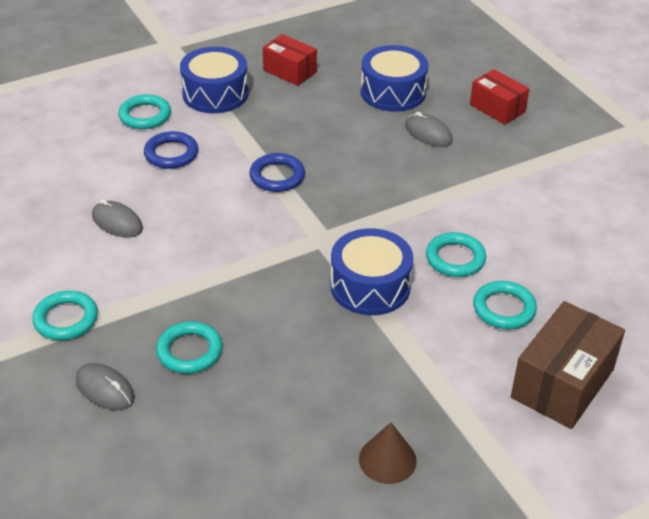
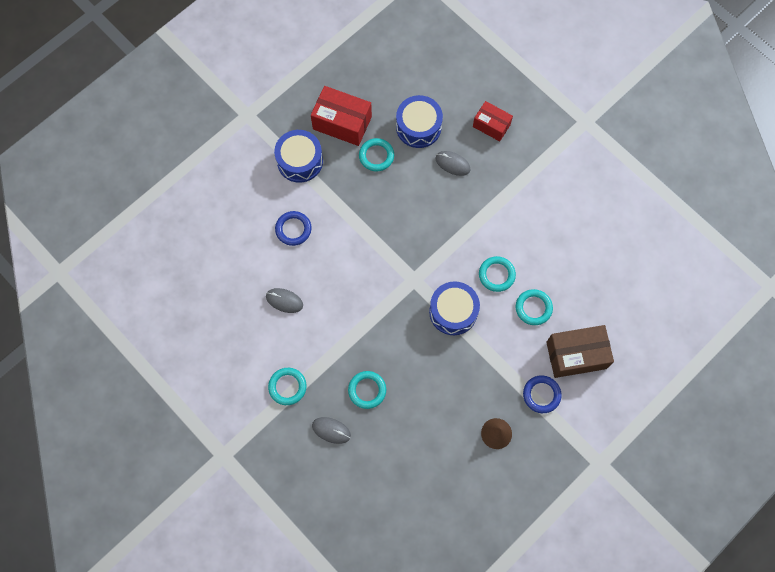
camera: 15 degrees left, 30 degrees up
turquoise ring [118,94,171,129] -> turquoise ring moved to [359,138,394,172]
blue ring [249,153,305,192] -> blue ring moved to [523,375,562,413]
red box [263,34,317,86] -> red box [311,86,372,146], size x1.58
brown box [511,301,625,429] -> brown box turned 60 degrees clockwise [546,325,614,378]

